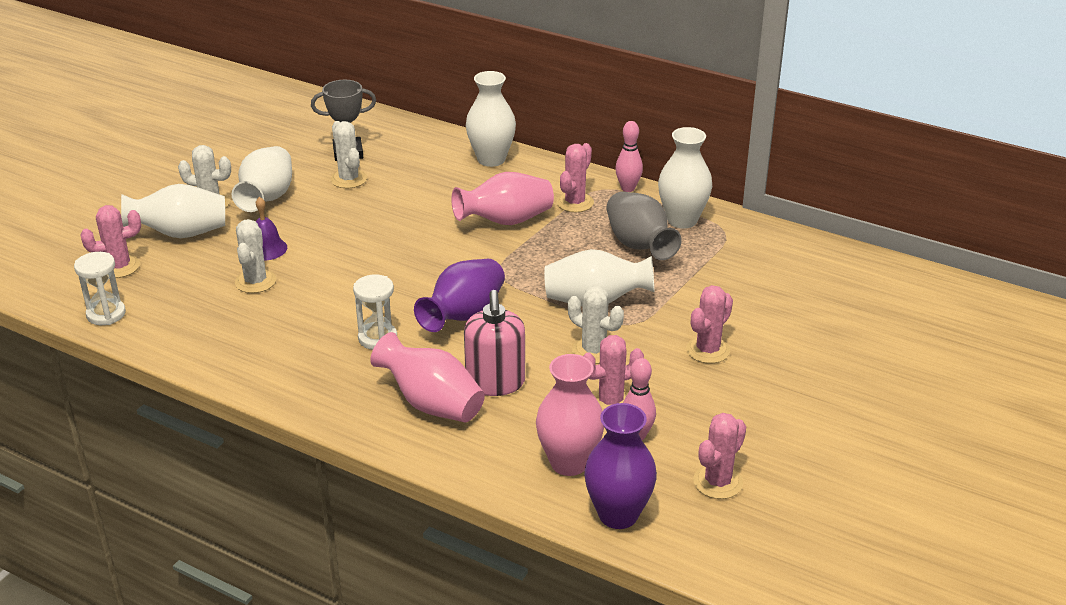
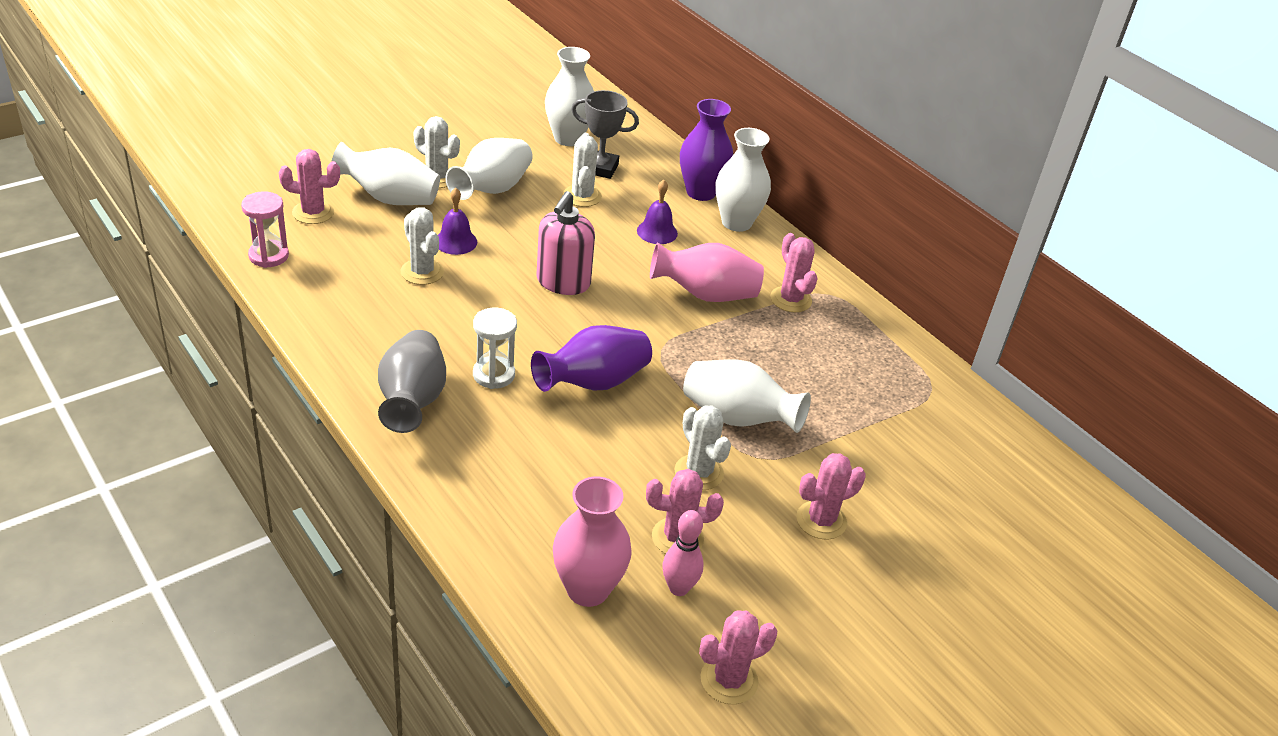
camera: 20 degrees right, 5 degrees up
white hourglass [74,252,126,325] -> pink hourglass [241,191,289,268]
white cactus [235,219,276,293] -> white cactus turned 60 degrees counterclockwise [401,208,444,285]
pink vase [370,332,485,422] -> none
pink soap dispenser [464,290,525,396] -> pink soap dispenser moved to [537,191,595,295]
pink cactus [556,143,594,212] -> pink cactus turned 75 degrees counterclockwise [770,233,818,312]
purple vase [584,403,657,529] -> purple vase moved to [680,99,733,201]
grey vase [606,192,681,260] -> grey vase moved to [378,330,446,433]
pink bowling pin [615,121,643,192] -> none
white vase [658,127,712,229] -> white vase moved to [545,47,594,146]
none -> purple bell [637,180,678,244]

